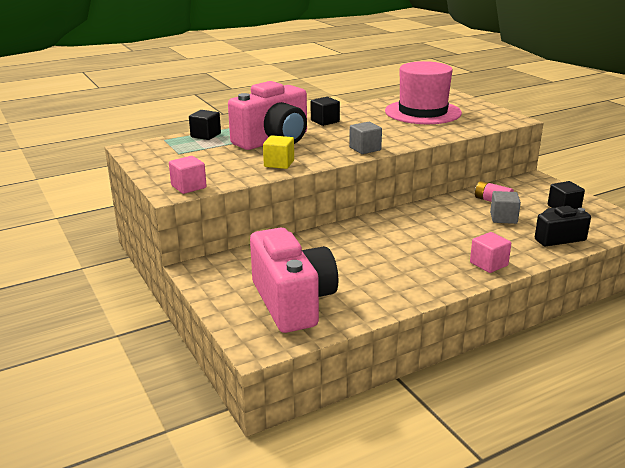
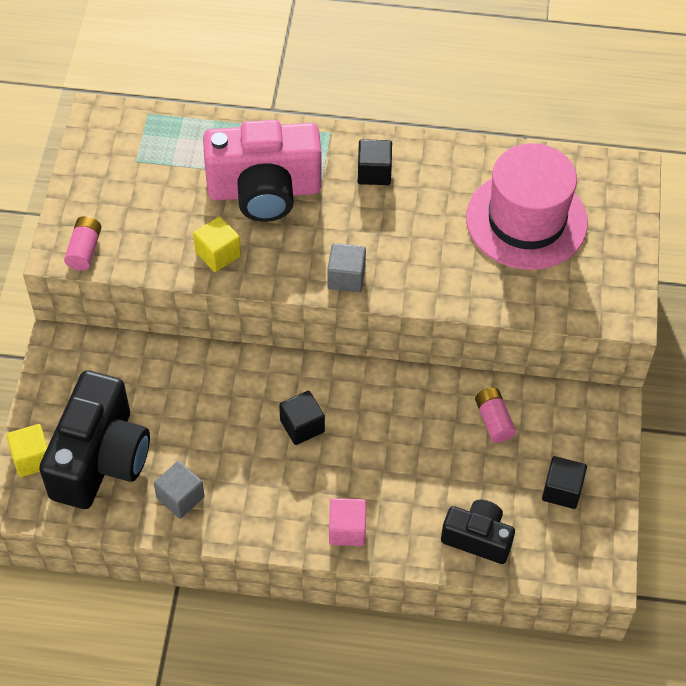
camera: 35 degrees right, 30 degrees up
pink cube [169,156,207,194] -> pink battery [64,216,101,271]
black cube [189,110,221,140] -> black cube moved to [279,391,325,445]
pink camera [250,228,338,333] -> black camera [39,371,150,509]
grey cube [490,191,521,224] -> grey cube moved to [154,461,204,519]
none -> yellow cube [7,424,48,477]

